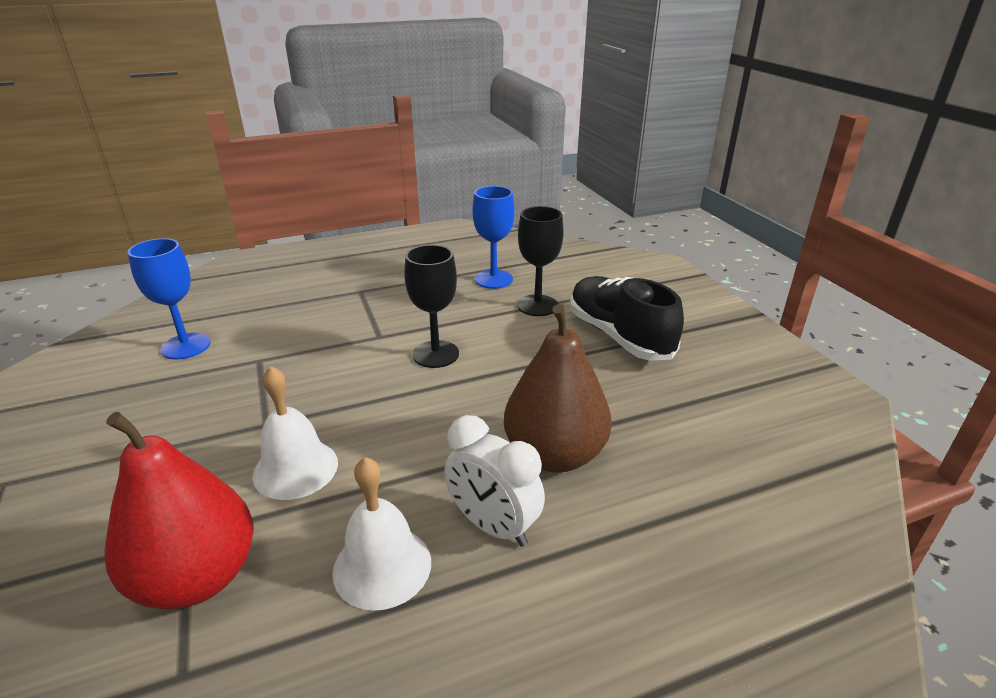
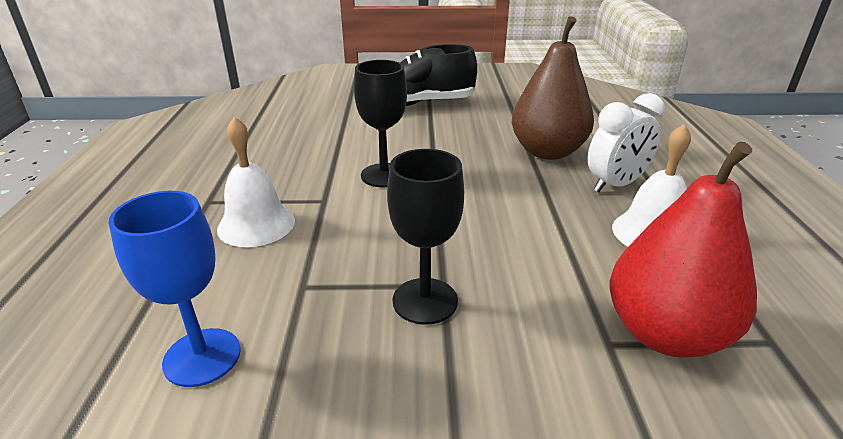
camera: 70 degrees left, 0 degrees up
white bell [253,366,338,500] -> white bell moved to [217,117,295,247]
blue goblet [473,186,515,289] -> none
black goblet [517,206,564,316] -> black goblet moved to [387,149,464,325]

